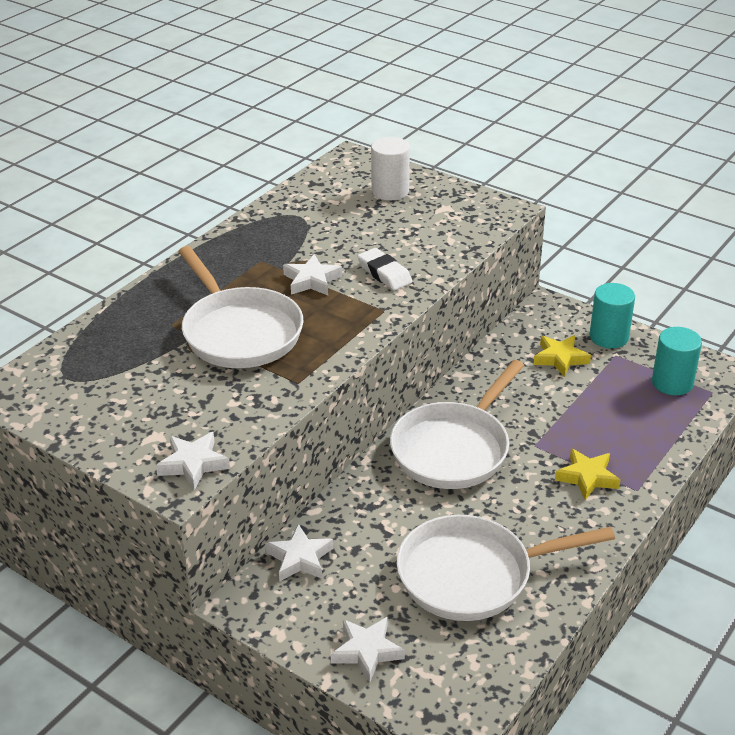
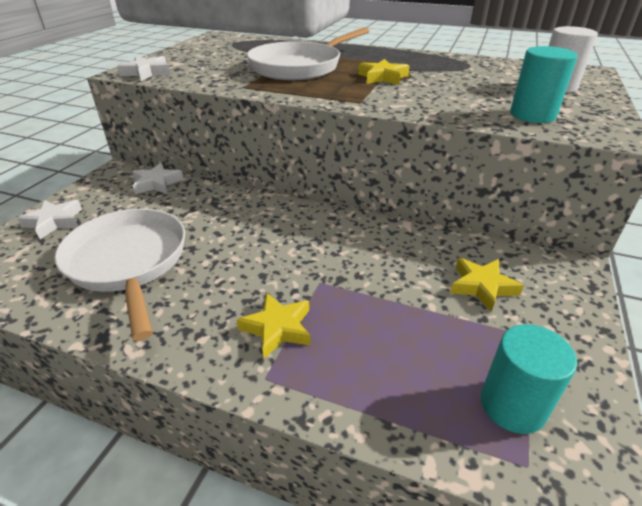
camera: 75 degrees right, 0 degrees up
white star [283,254,342,295] -> yellow star [358,59,409,85]
white eraser [358,248,412,291] -> none
white pan [390,360,524,489] -> none
turquoise cylinder [590,283,635,348] -> turquoise cylinder moved to [510,46,578,123]

